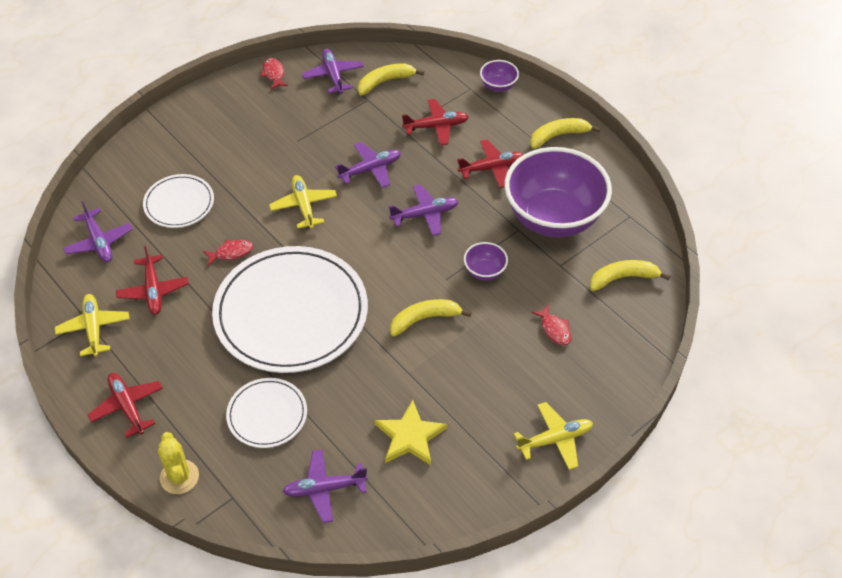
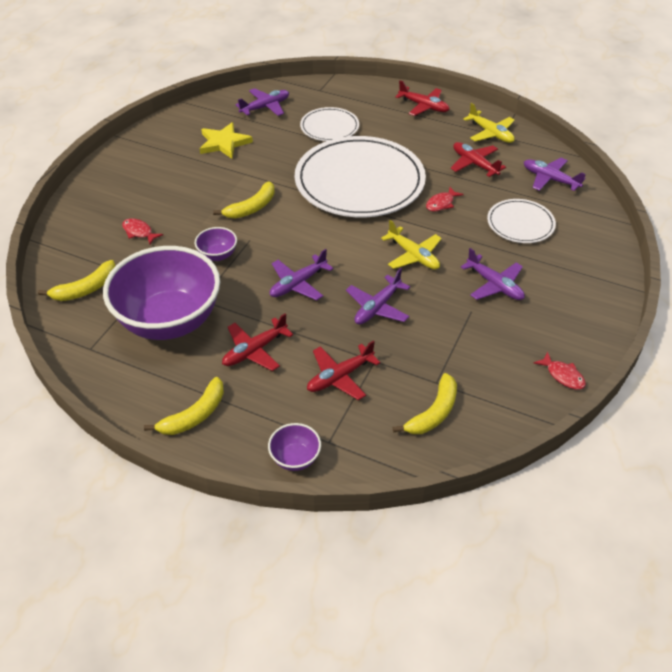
camera: 155 degrees right, 5 degrees down
yellow cactus [158,432,199,494] -> none
purple plane [302,49,364,94] -> purple plane moved to [461,248,525,300]
yellow plane [514,402,593,470] -> none

